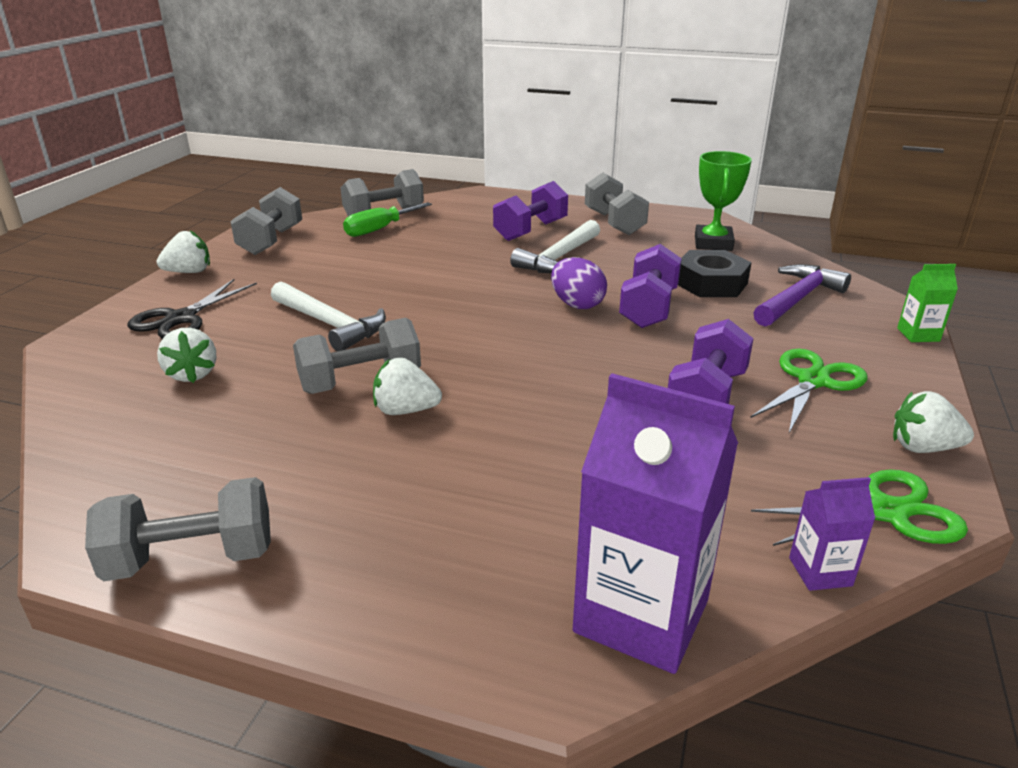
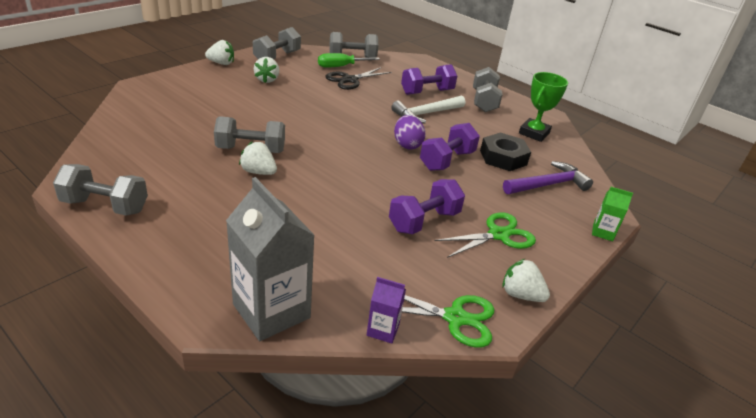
camera: 20 degrees right, 5 degrees up
black scissors [127,279,257,339] -> black scissors moved to [325,67,392,90]
white strawberry [157,328,216,383] -> white strawberry moved to [254,57,279,83]
white hammer [271,282,386,351] -> none
purple carton [573,373,738,674] -> grey carton [226,177,315,341]

